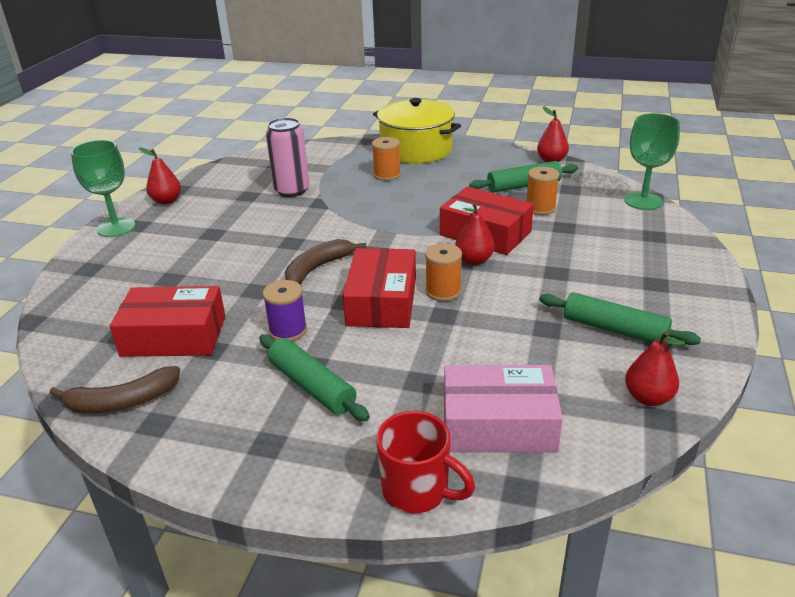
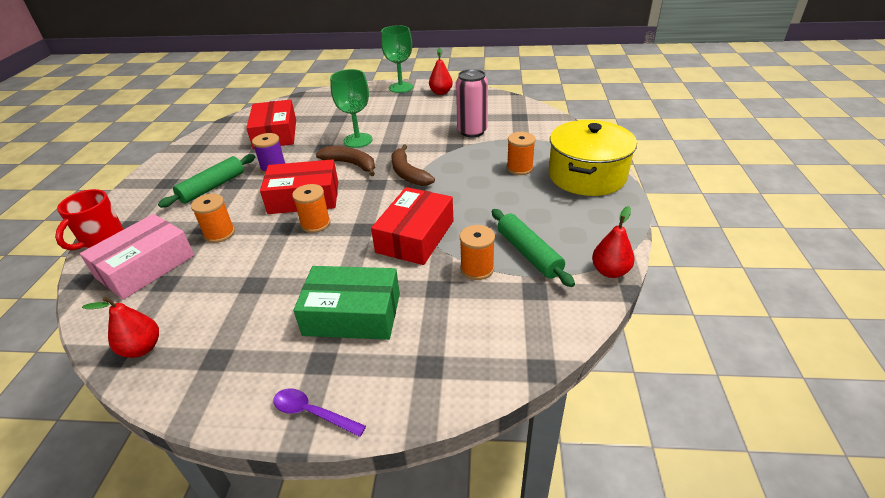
camera: 80 degrees right, 5 degrees up
brown banana [50,366,180,413] -> brown banana moved to [391,145,435,186]
pink box [444,365,563,452] -> pink box turned 45 degrees clockwise [80,214,194,300]
red pear [455,203,494,265] -> none
green rolling pin [539,292,701,345] -> none
green goblet [625,113,680,210] -> green goblet moved to [330,69,373,148]
none -> orange spool [191,194,235,243]
none -> purple spoon [273,389,366,437]
none -> green box [293,266,400,340]

